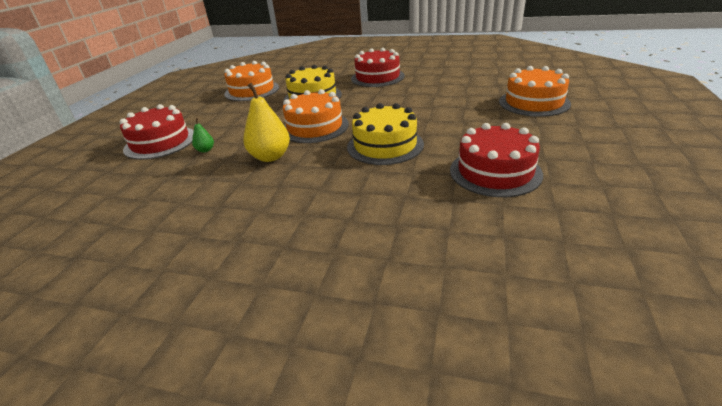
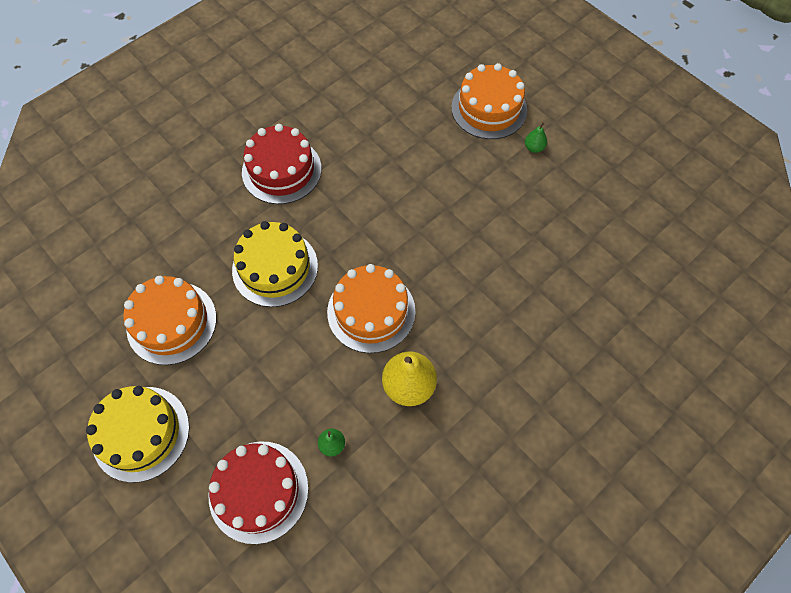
camera: 60 degrees left, 30 degrees up
yellow cake [347,103,424,165] -> yellow cake moved to [86,386,190,483]
red cake [450,123,543,197] -> none
none -> green pear [525,122,547,153]

